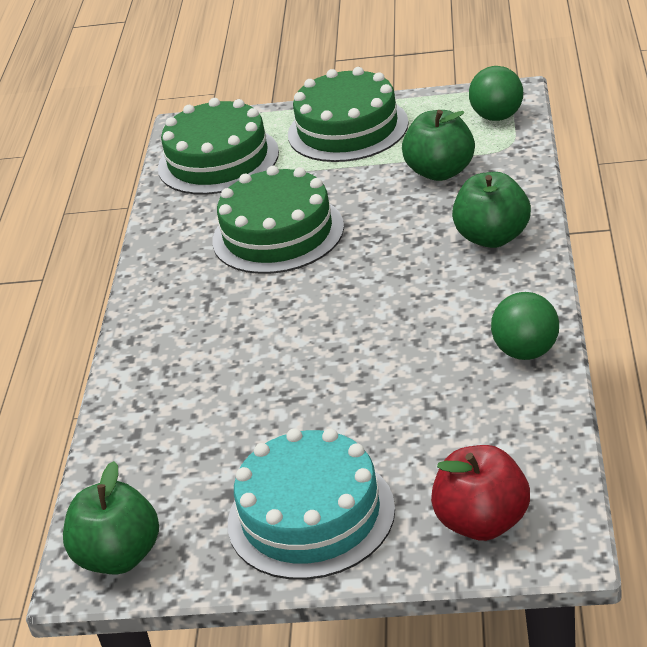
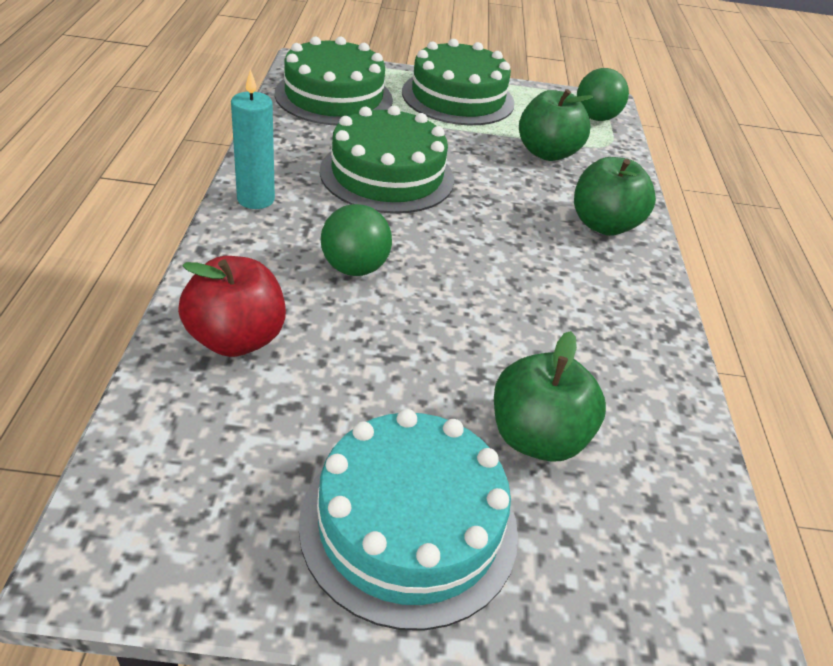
camera: 10 degrees left, 5 degrees up
green apple [63,461,159,574] -> green apple moved to [494,331,606,462]
red apple [431,445,530,541] -> red apple moved to [178,256,286,357]
green ball [491,292,559,360] -> green ball moved to [321,204,392,276]
none -> turquoise candle [231,69,275,209]

